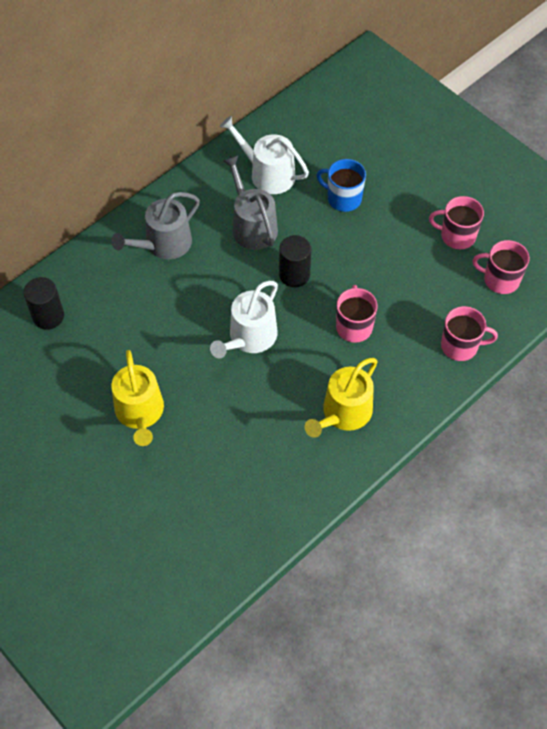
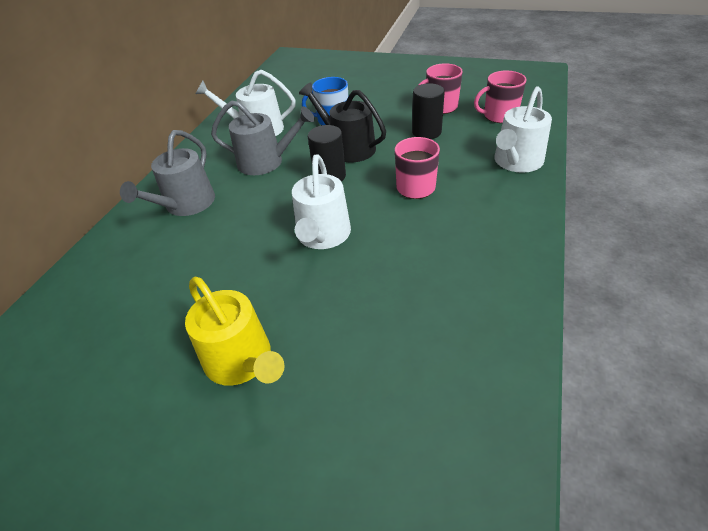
camera: 25 degrees left, 15 degrees down
black cylinder [24,277,64,330] -> black cylinder moved to [412,83,445,139]
grey watering can [223,156,278,250] -> grey watering can turned 150 degrees clockwise [211,100,315,175]
yellow watering can [304,358,378,438] -> none
pink mug [441,306,498,361] -> white watering can [494,86,552,173]
none -> black watering can [299,82,386,162]

